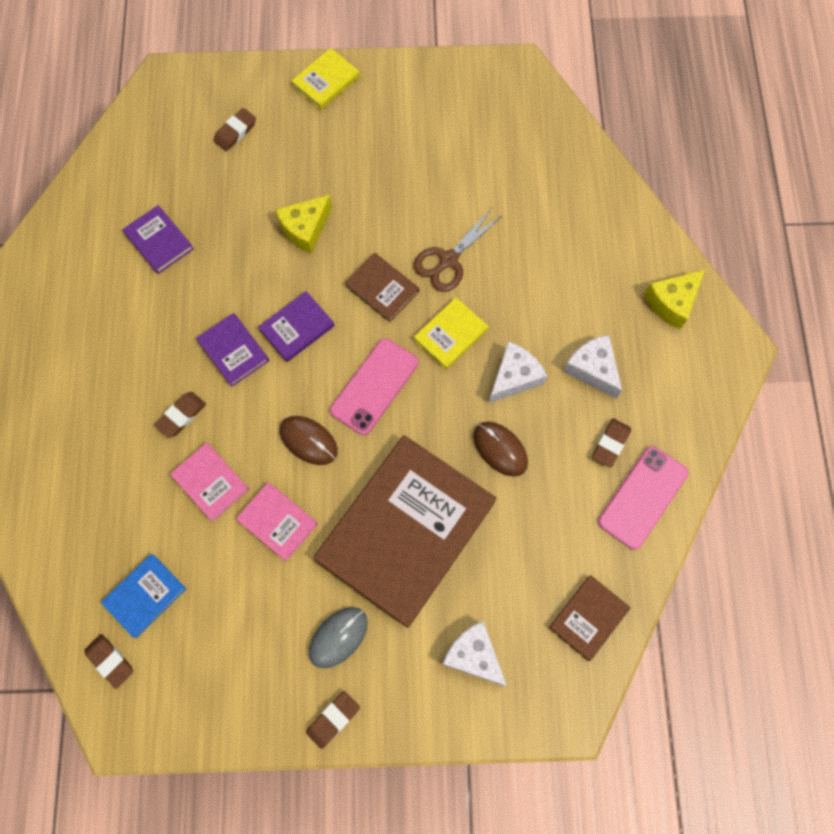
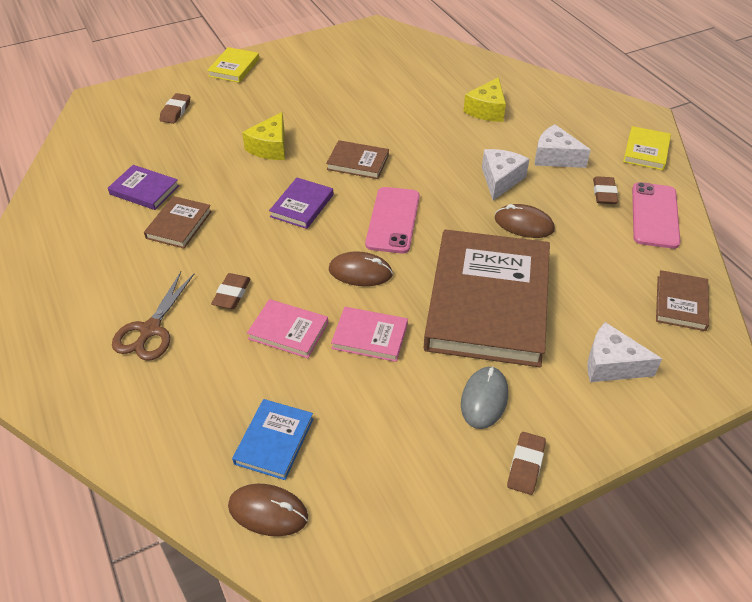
camera: 25 degrees left, 25 degrees down
brown eraser [84,634,133,689] -> brown mouse [228,484,308,536]
purple book [196,313,269,387] -> none
brown scissors [413,209,503,292] -> brown scissors moved to [112,272,194,361]
yellow book [414,297,488,370] -> yellow book moved to [623,126,671,170]
yellow cheese [644,270,705,329] -> yellow cheese moved to [463,77,506,122]
none -> brown book [144,196,212,248]

